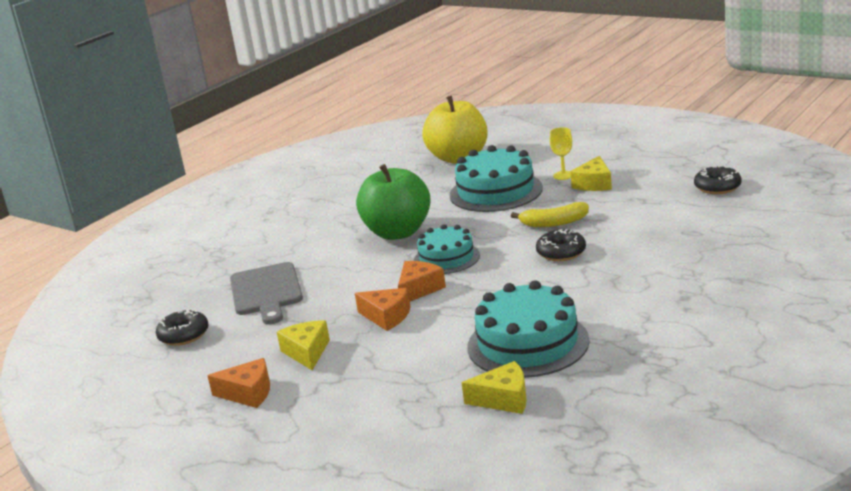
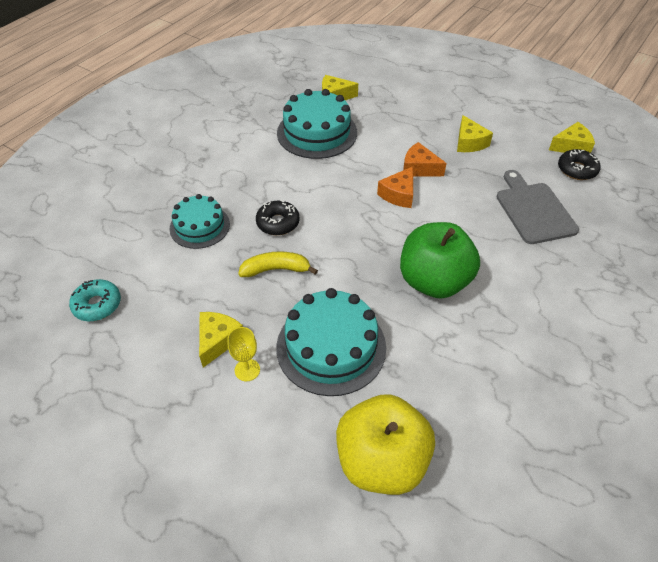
camera: 175 degrees right, 25 degrees up
orange cheese [207,358,270,408] -> none
turquoise cake [414,224,480,274] -> turquoise cake moved to [169,194,230,249]
black donut [694,165,741,194] -> turquoise donut [69,279,121,321]
none -> yellow cheese [549,122,595,153]

